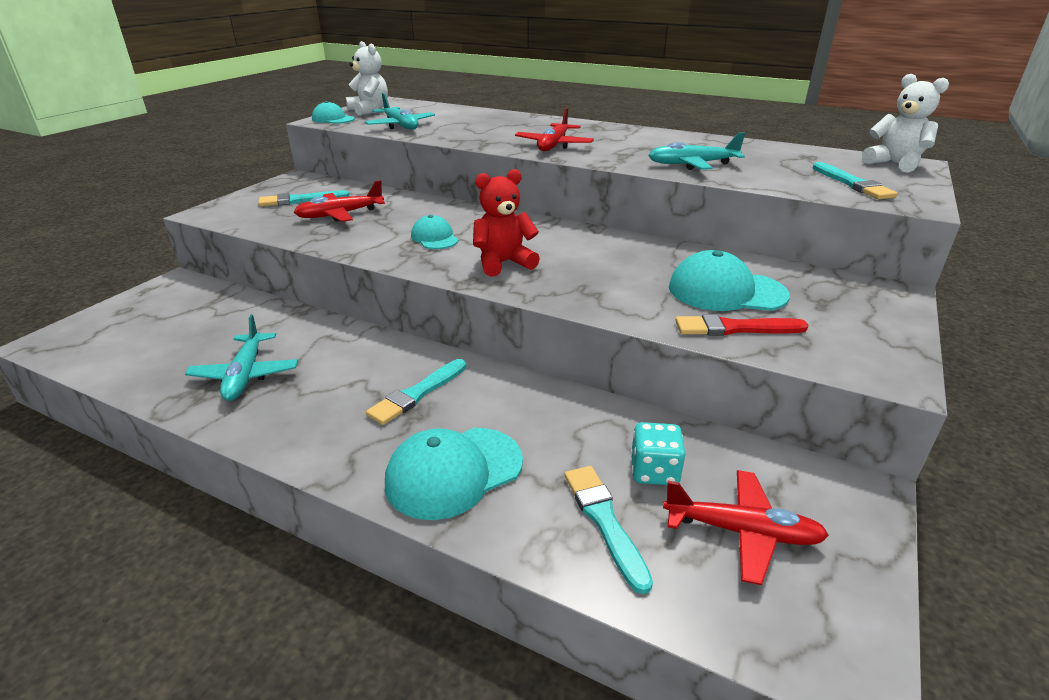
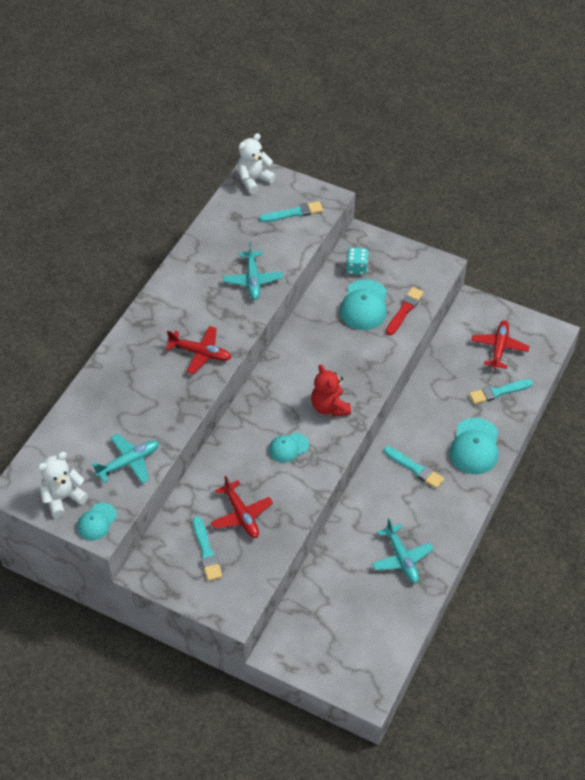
camera: 90 degrees left, 20 degrees up
turquoise plane [185,315,298,401] -> turquoise plane turned 75 degrees clockwise [372,518,434,583]
turquoise cap [385,428,523,520] -> turquoise cap turned 45 degrees clockwise [449,418,498,474]
turquoise dice [631,422,685,485] -> turquoise dice moved to [346,247,369,275]
red brush [675,314,809,336] -> red brush turned 150 degrees counterclockwise [386,287,424,335]

